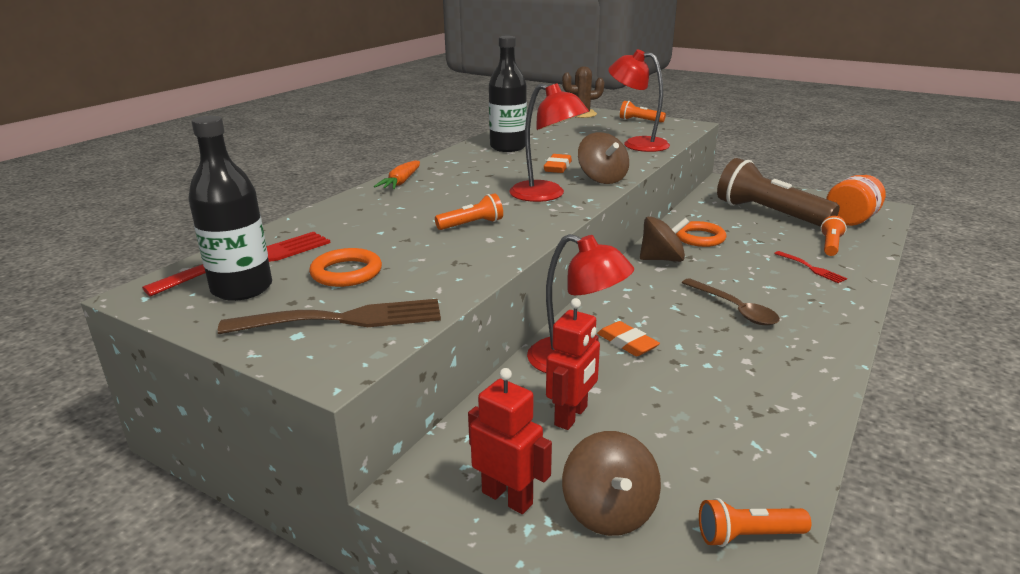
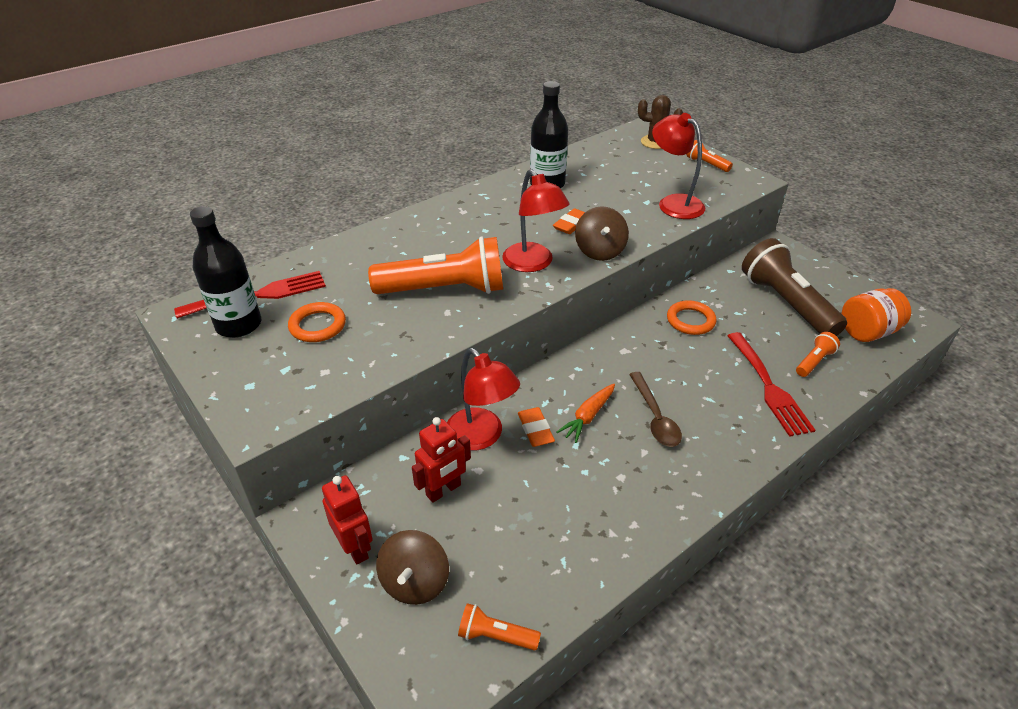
camera: 20 degrees right, 15 degrees up
brown fork [218,299,441,334] -> none
orange carrot [374,160,420,189] -> orange carrot moved to [557,384,615,443]
orange flashlight [435,193,503,230] -> orange flashlight [368,236,503,294], size x2.23
brown spinning top [640,216,689,262] -> none
red fork [774,251,847,283] -> red fork [727,332,815,437], size x1.90

